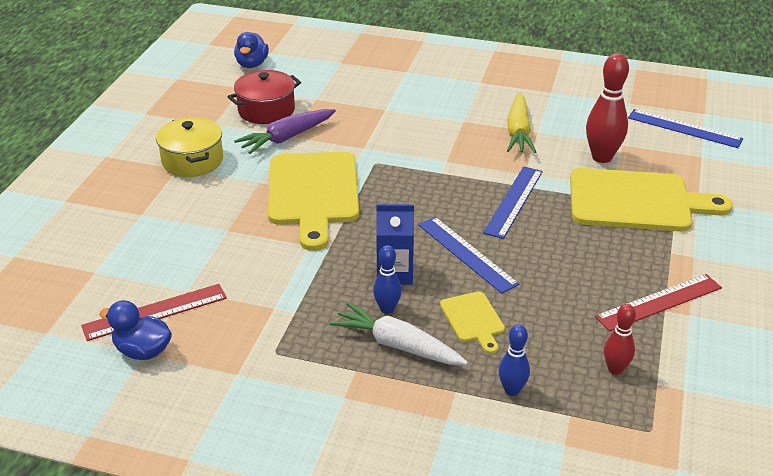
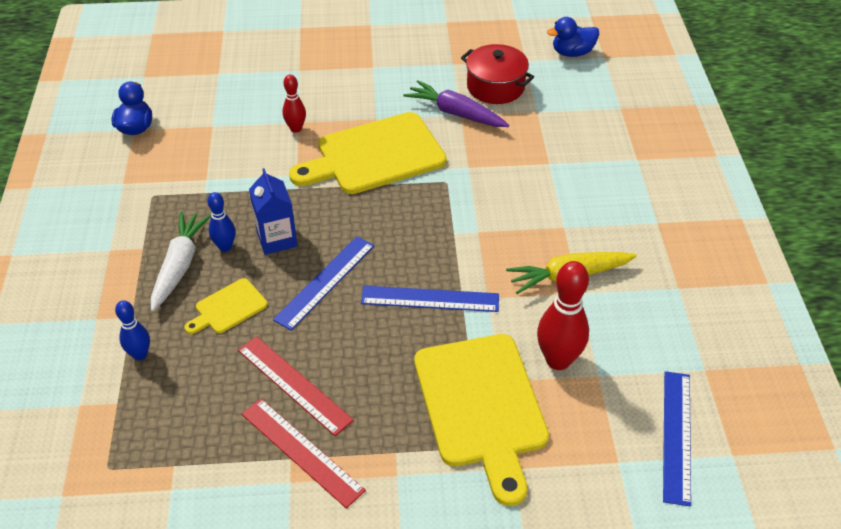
camera: 70 degrees right, 10 degrees up
red ruler [81,284,227,341] -> red ruler moved to [238,336,354,436]
yellow pot [156,117,223,177] -> none
red bowling pin [604,304,636,375] -> red bowling pin moved to [283,75,306,133]

